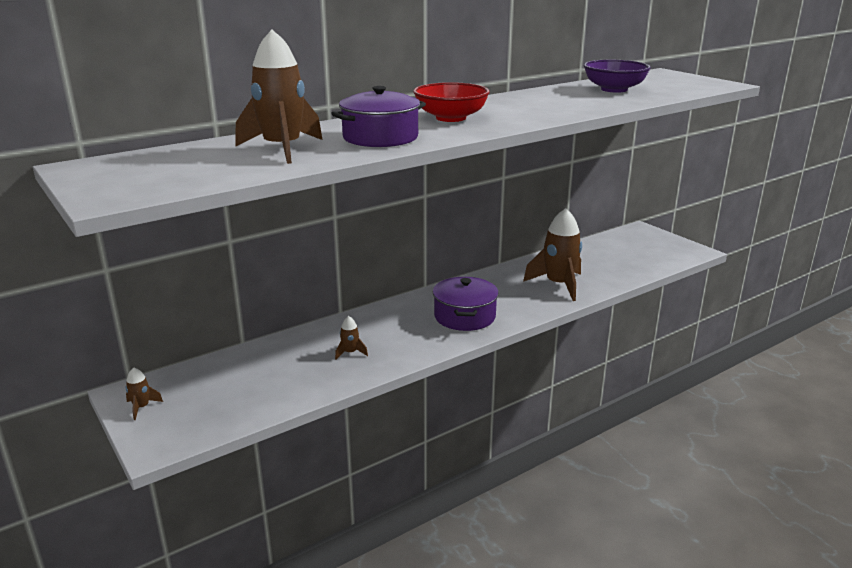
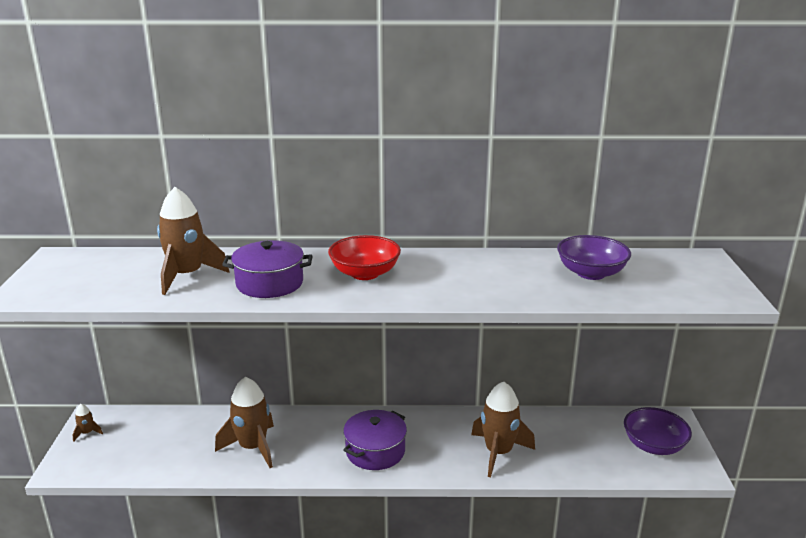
camera: 35 degrees right, 0 degrees up
brown rocket [335,316,368,360] -> brown rocket [215,377,274,468], size x2.29
none -> purple bowl [624,407,692,455]

